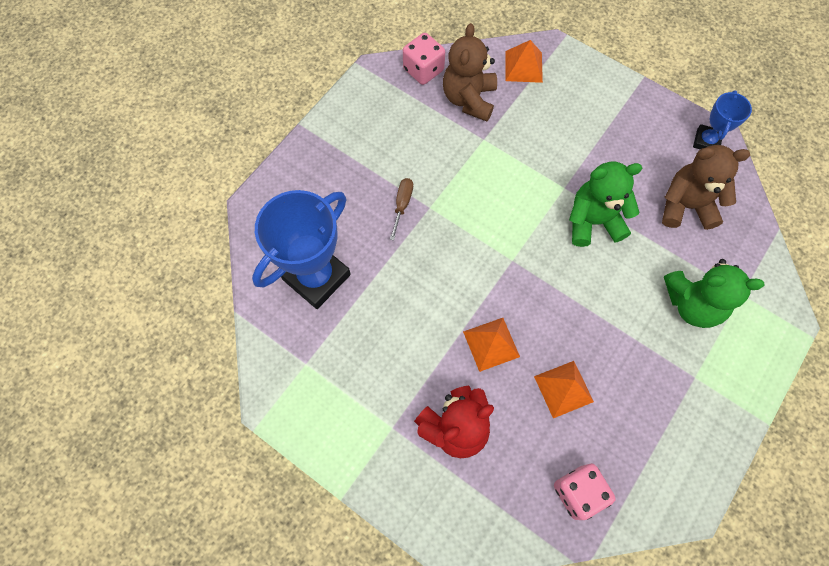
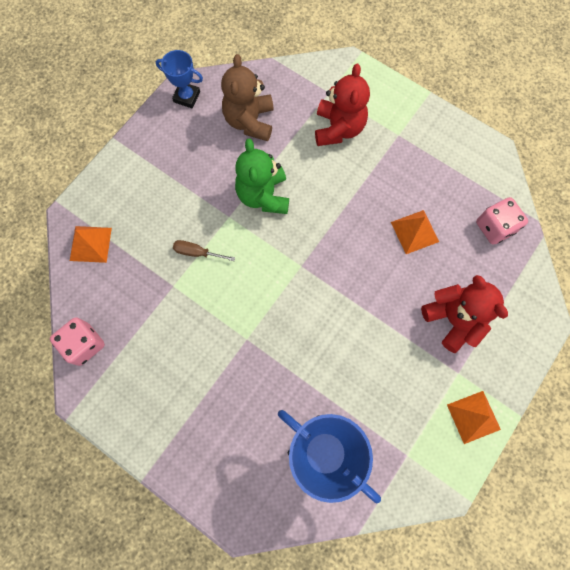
camera: 90 degrees left, 5 degrees up
brown screwdriver [390,178,413,240] -> brown screwdriver moved to [173,240,235,261]
brown teddy bear [443,23,497,122] -> none
orange pyramid [463,318,520,372] -> orange pyramid moved to [447,391,501,444]
green teddy bear [664,259,765,328] -> red teddy bear [315,64,370,146]

